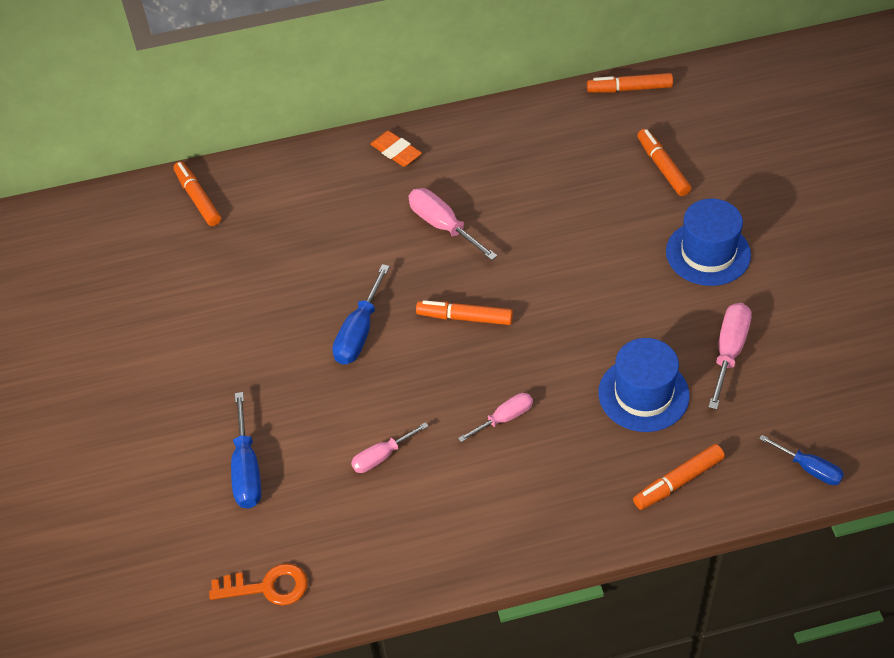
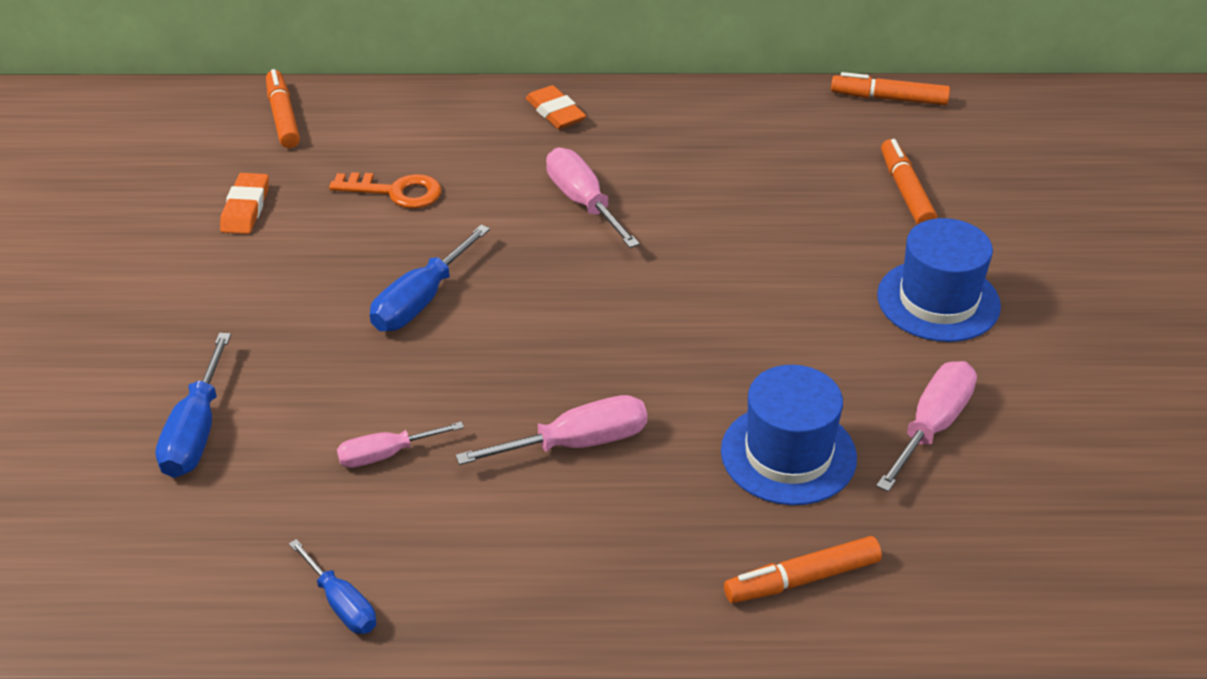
camera: 10 degrees right, 10 degrees down
orange key [209,563,308,606] -> orange key moved to [329,172,441,209]
orange marker [416,300,513,325] -> none
pink screwdriver [458,393,533,442] -> pink screwdriver [456,395,647,465], size x1.53
blue screwdriver [759,435,844,485] -> blue screwdriver moved to [289,539,376,634]
none -> orange eraser [220,173,269,234]

